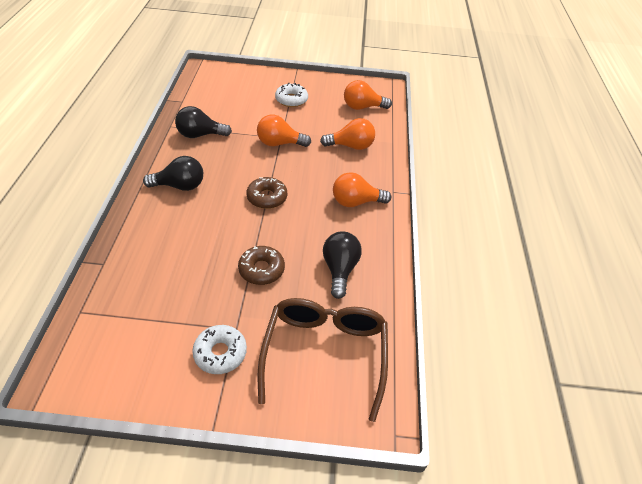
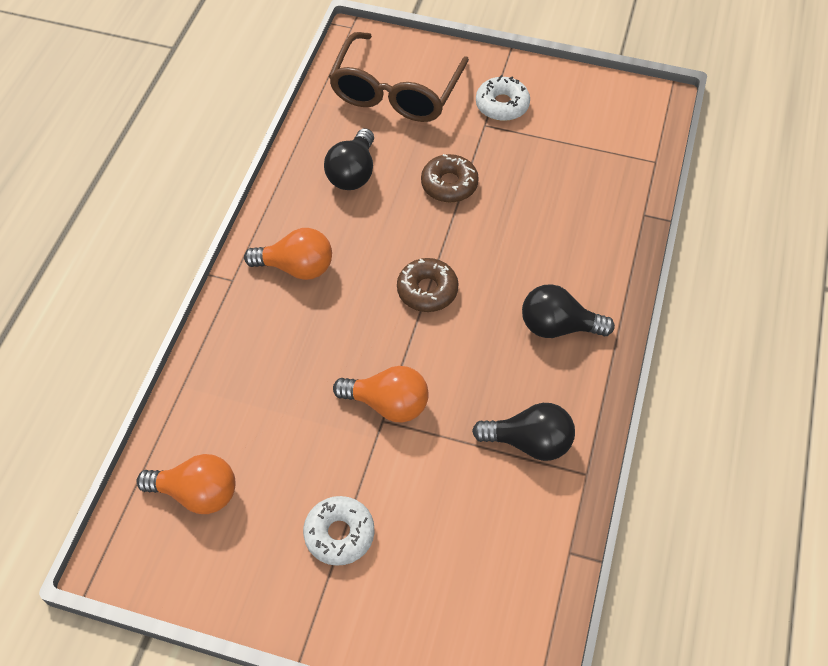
camera: 165 degrees left, 10 degrees up
orange light bulb [320,118,375,150] -> none

